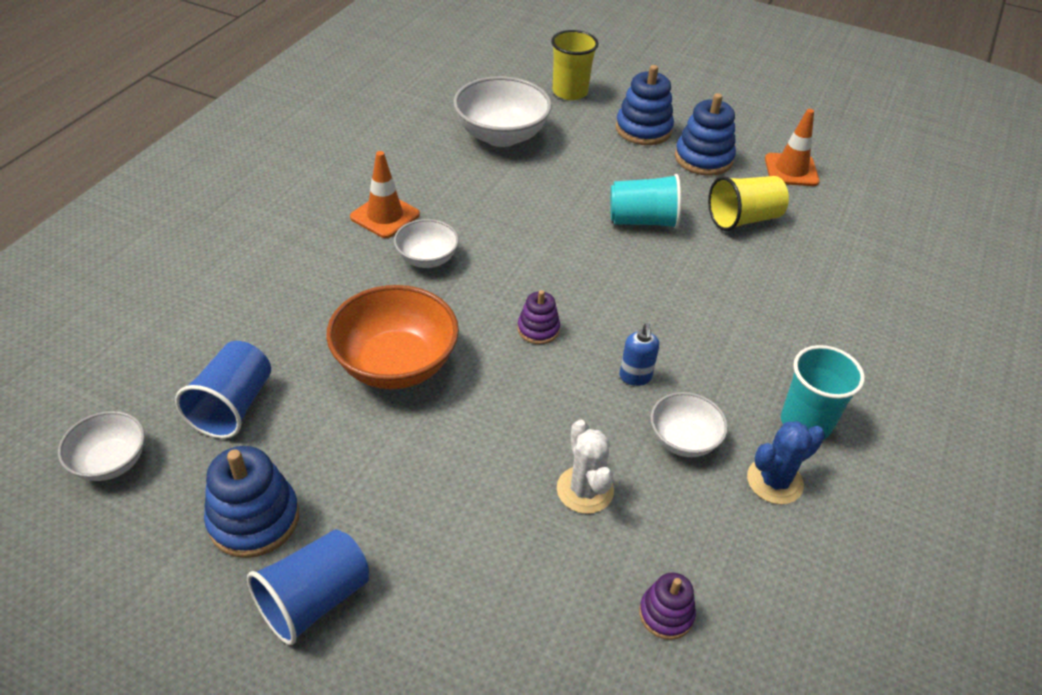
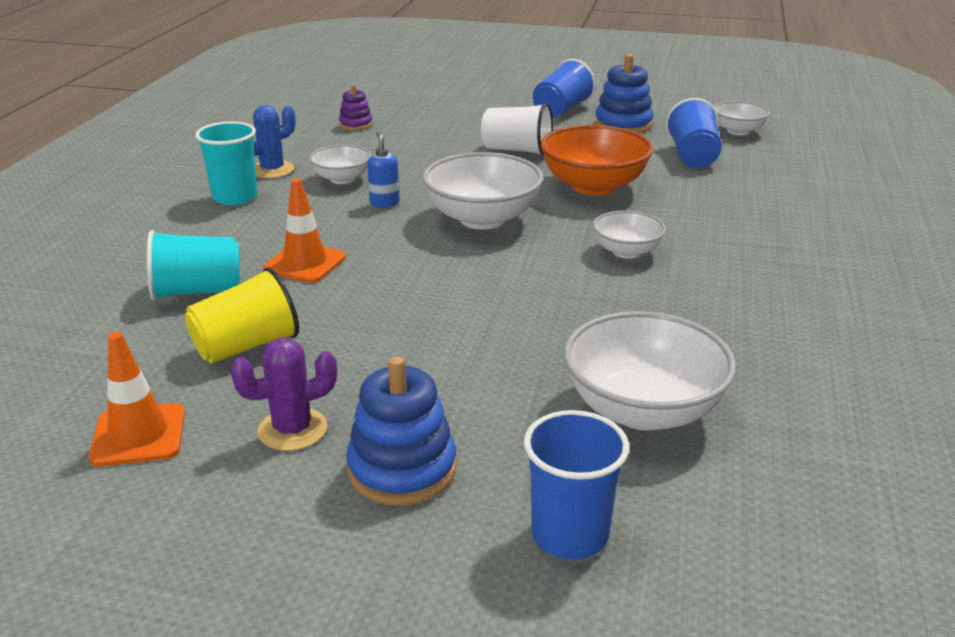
camera: 170 degrees right, 15 degrees down
orange traffic cone [350,151,420,238] -> orange traffic cone moved to [263,178,346,283]
purple stacking toy [517,290,560,345] -> white bowl [422,152,543,229]
yellow cup [551,30,598,100] -> blue cup [524,410,629,559]
white cactus [557,420,614,514] -> none
turquoise cup [610,174,681,229] -> turquoise cup moved to [147,230,240,300]
blue stacking toy [675,93,736,176] -> purple cactus [230,338,337,451]
none -> white cup [481,103,553,156]

